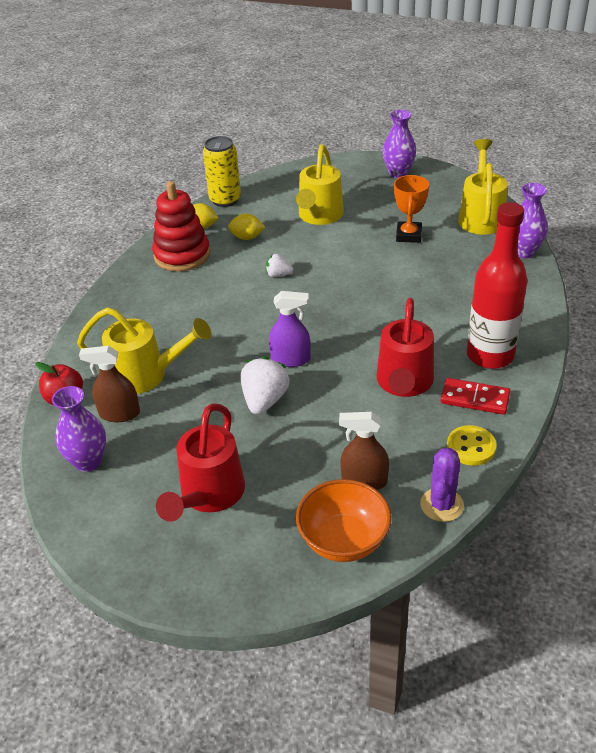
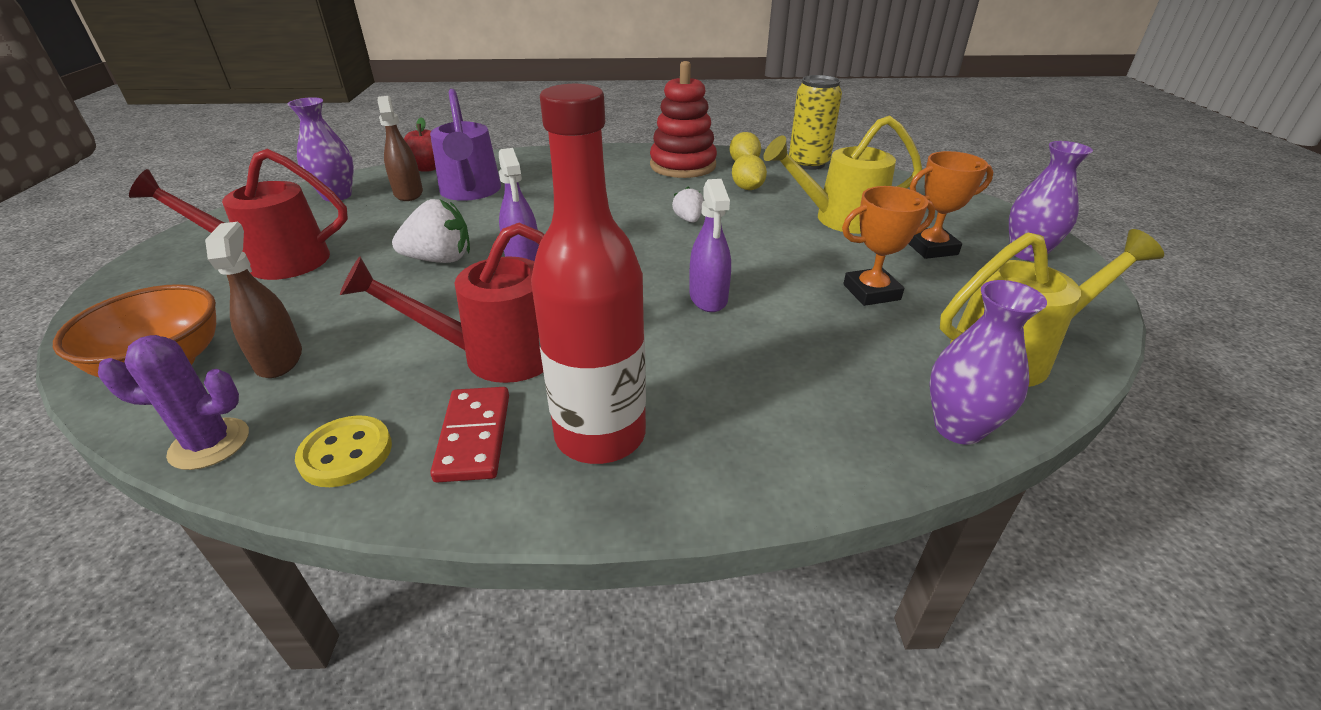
camera: 65 degrees right, 5 degrees down
yellow watering can [77,307,212,394] -> purple watering can [430,89,501,201]
none -> purple spray bottle [690,179,731,312]
none -> orange trophy [909,151,993,259]

